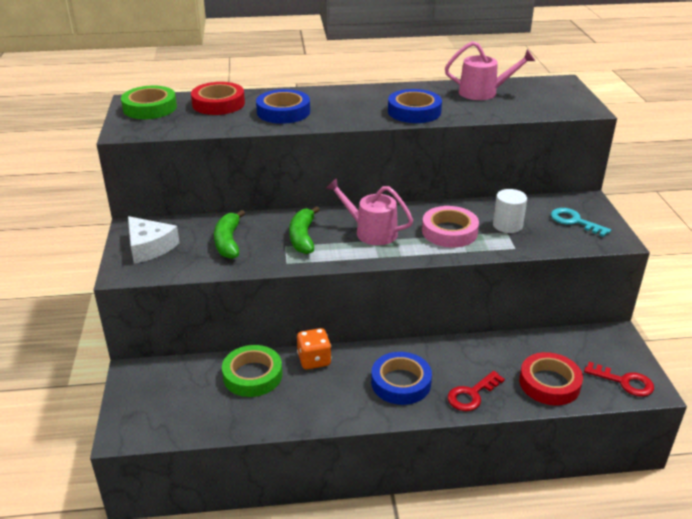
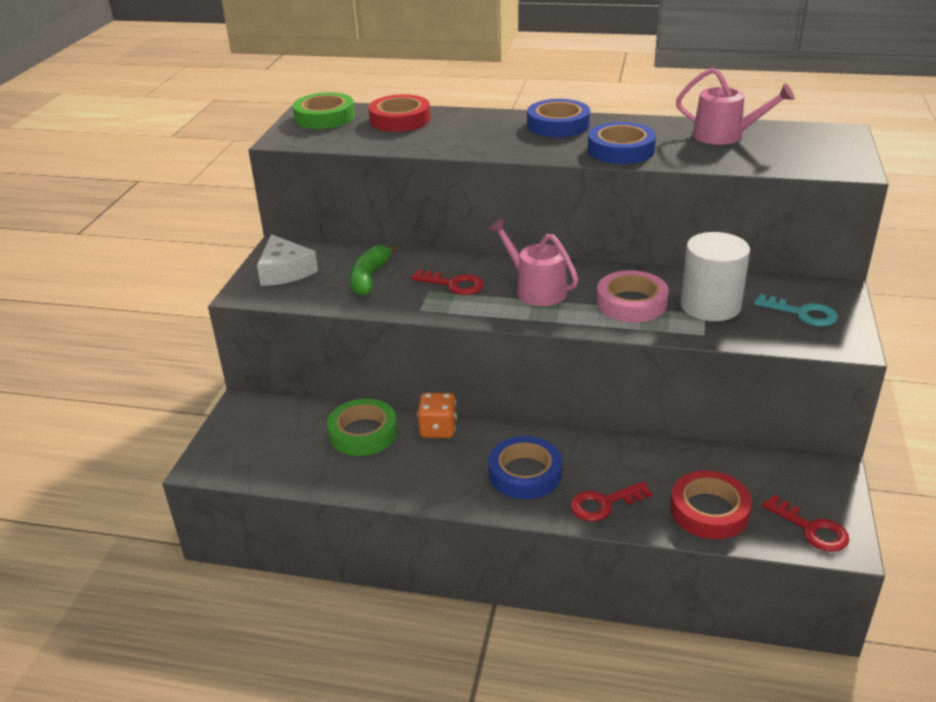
camera: 20 degrees right, 0 degrees up
blue tape [256,89,310,124] -> blue tape moved to [527,99,590,137]
green banana [289,206,320,254] -> red key [411,269,484,295]
white cylinder [493,189,527,233] -> white cylinder [680,232,750,321], size x1.56
turquoise key [551,208,611,237] -> turquoise key turned 150 degrees clockwise [754,294,838,326]

